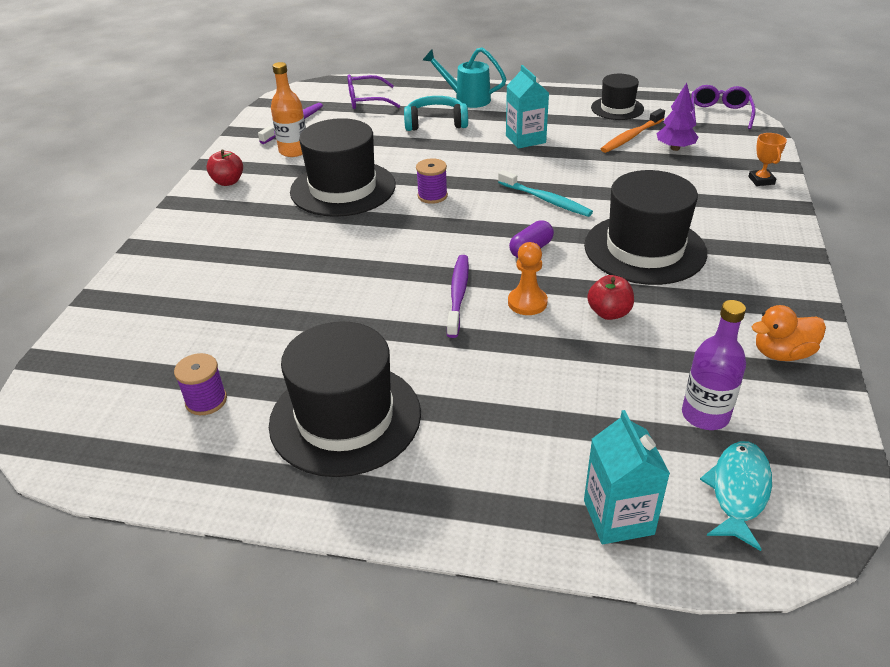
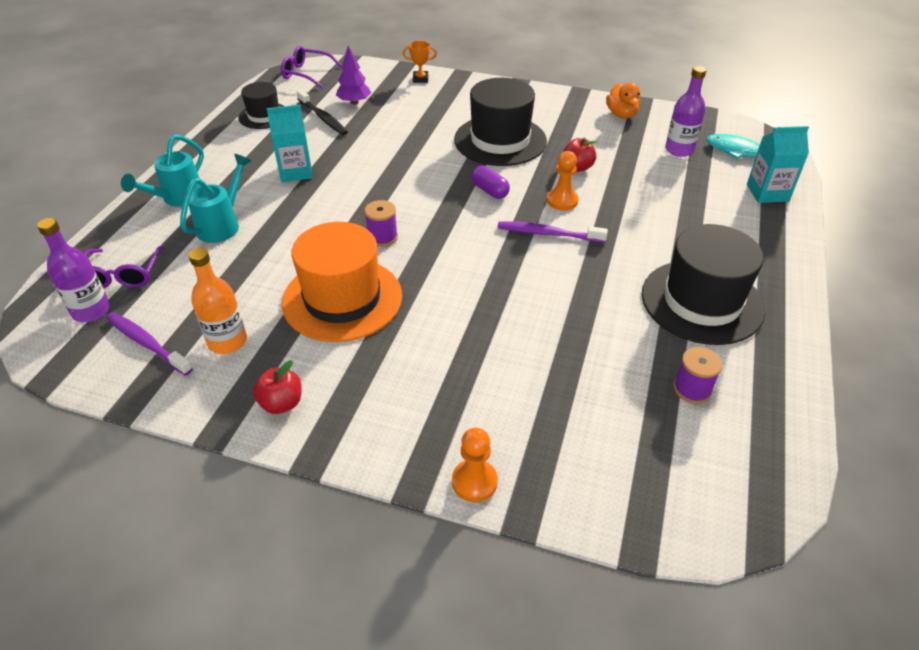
camera: 85 degrees left, 5 degrees up
black hat [290,118,396,217] -> orange hat [282,222,402,342]
turquoise headphones [404,96,468,131] -> turquoise watering can [180,154,251,243]
turquoise toothbrush [498,170,593,217] -> none
orange toothbrush [601,109,665,153] -> black toothbrush [297,90,348,135]
none -> purple bottle [37,218,110,322]
none -> orange pawn [452,428,498,502]

